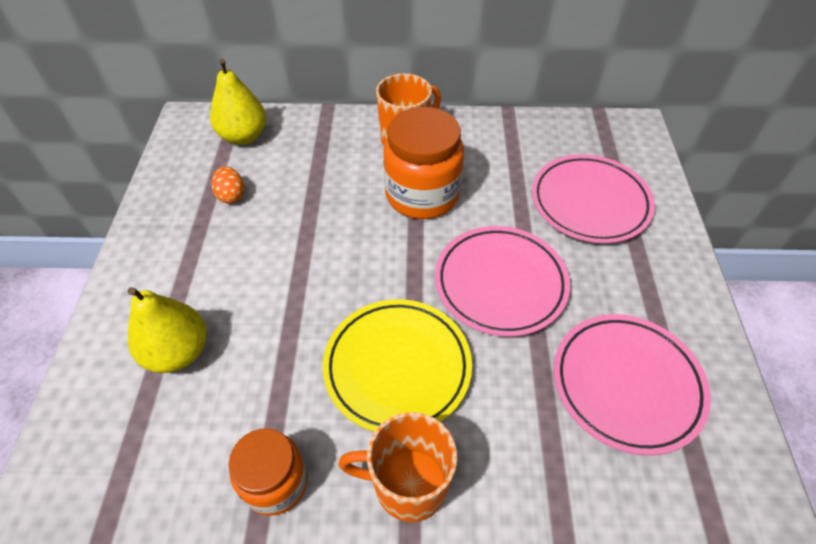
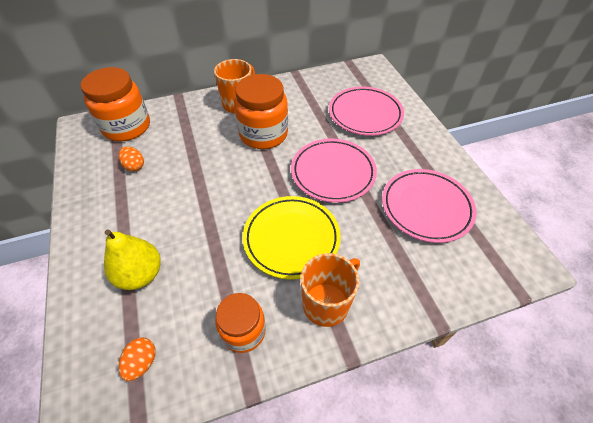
camera: 20 degrees left, 0 degrees up
yellow pear [210,59,266,145] -> orange jar [81,67,150,141]
orange mug [338,412,457,522] -> orange mug turned 150 degrees clockwise [301,253,360,327]
none -> orange egg [119,338,156,381]

